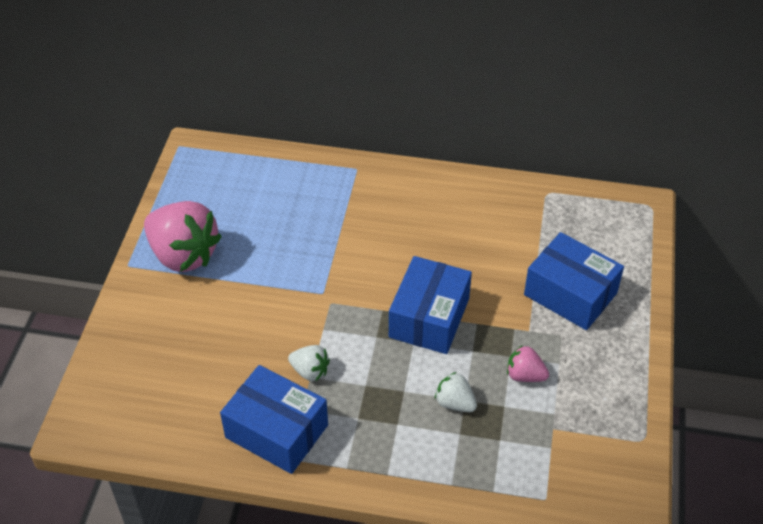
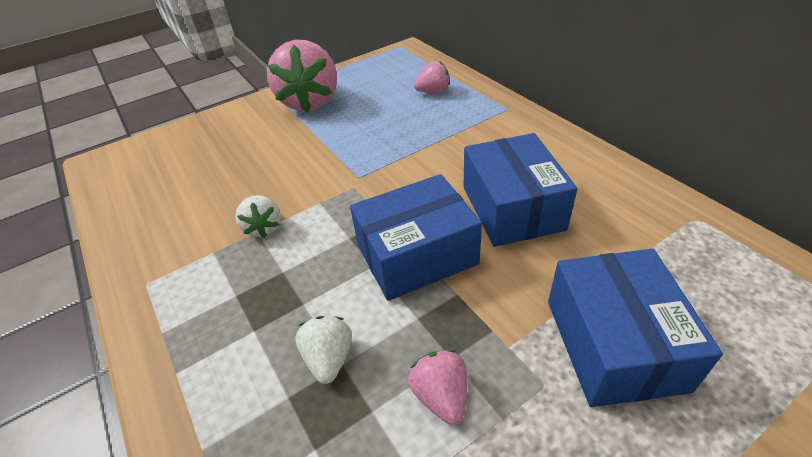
camera: 50 degrees right, 5 degrees down
blue box [220,365,328,474] -> blue box moved to [464,133,577,247]
none -> pink strawberry [414,61,450,93]

